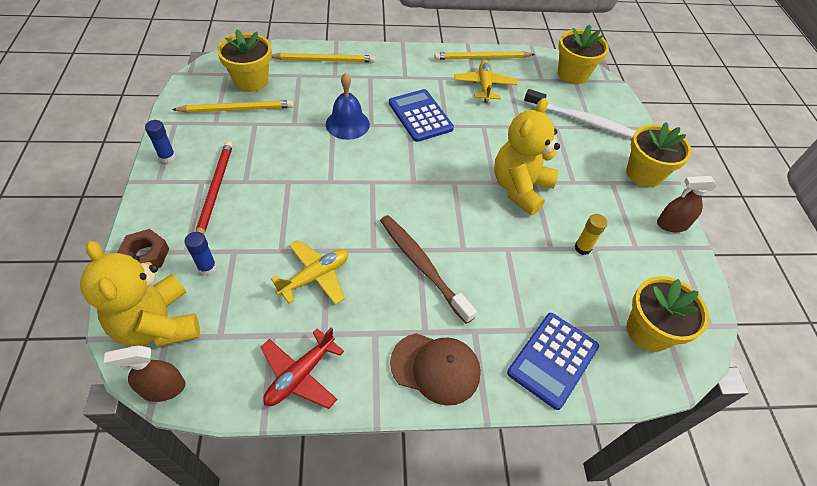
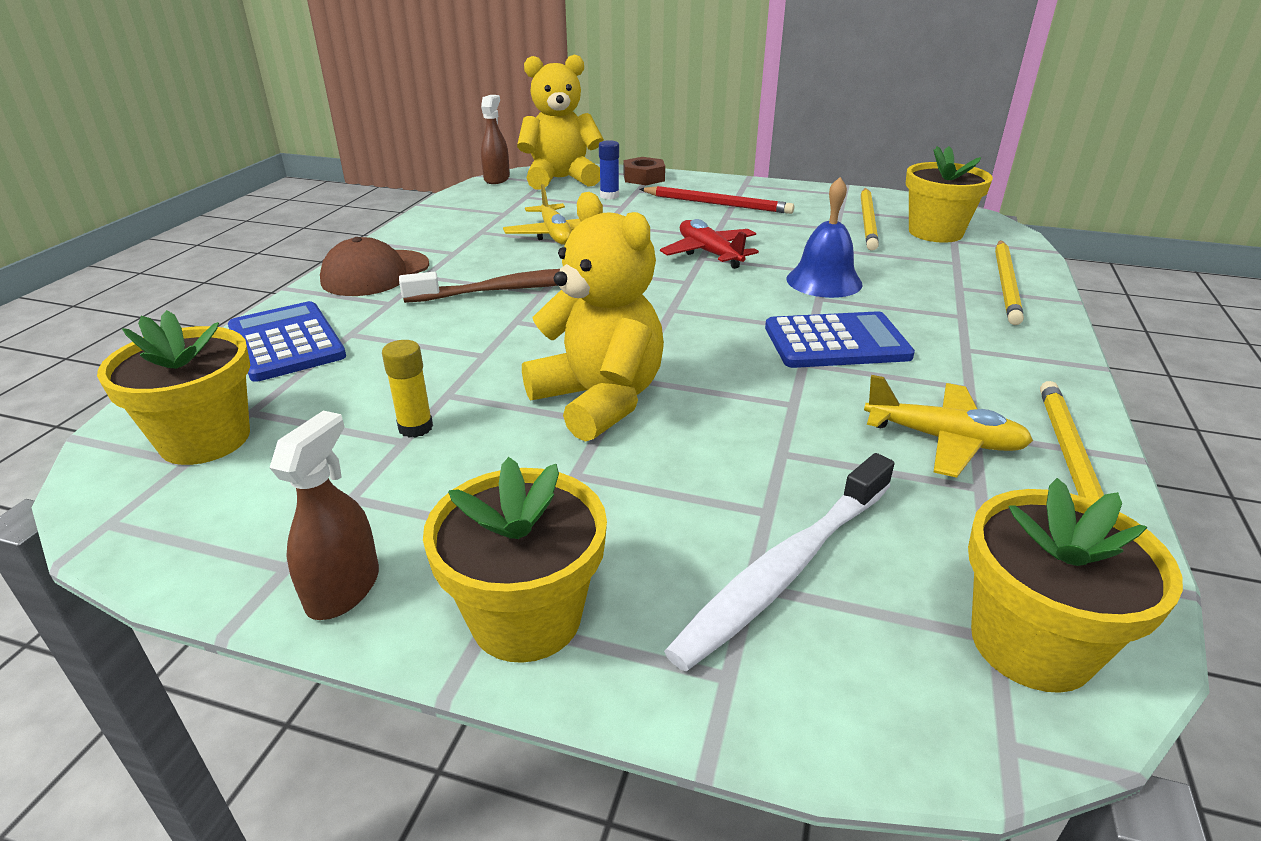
camera: 115 degrees right, 20 degrees down
blue glue stick [145,120,176,163] -> none
red plane [261,328,344,409] -> red plane moved to [660,219,759,269]

